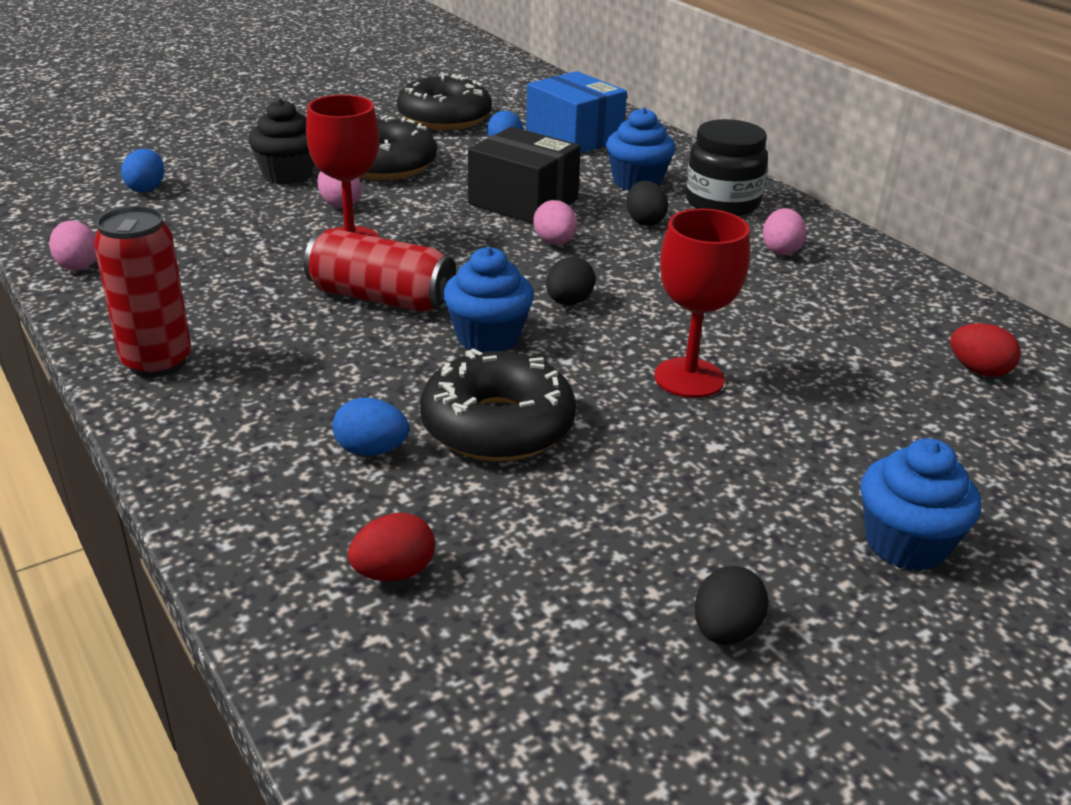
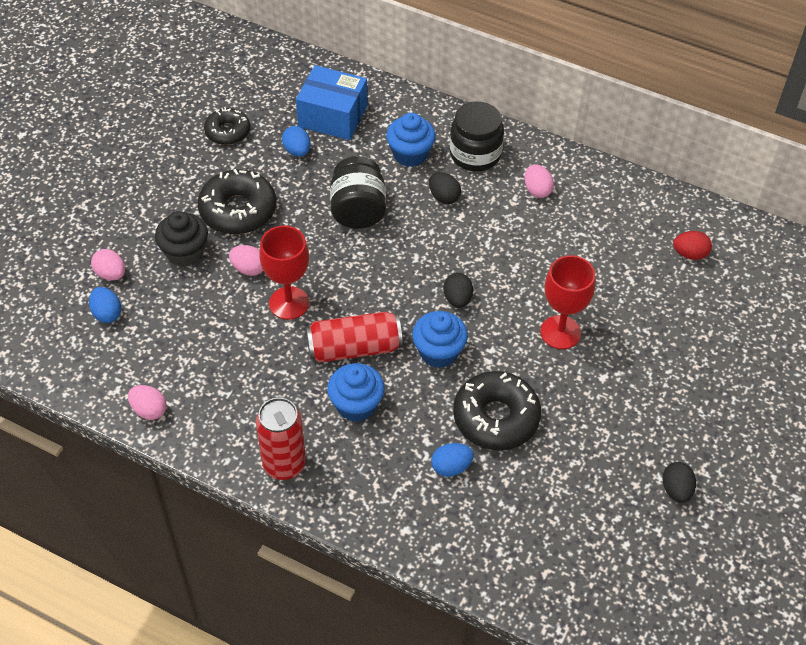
camera: 30 degrees left, 20 degrees up
red egg [348,513,435,581] -> none
black donut [397,74,492,130] -> black donut [204,107,250,145], size x0.62
black box [468,127,581,224] -> black jar [330,156,386,229]
pink egg [533,200,577,245] -> pink egg moved to [91,249,125,280]
blue cupcake [861,438,981,571] -> blue cupcake moved to [327,363,385,422]

